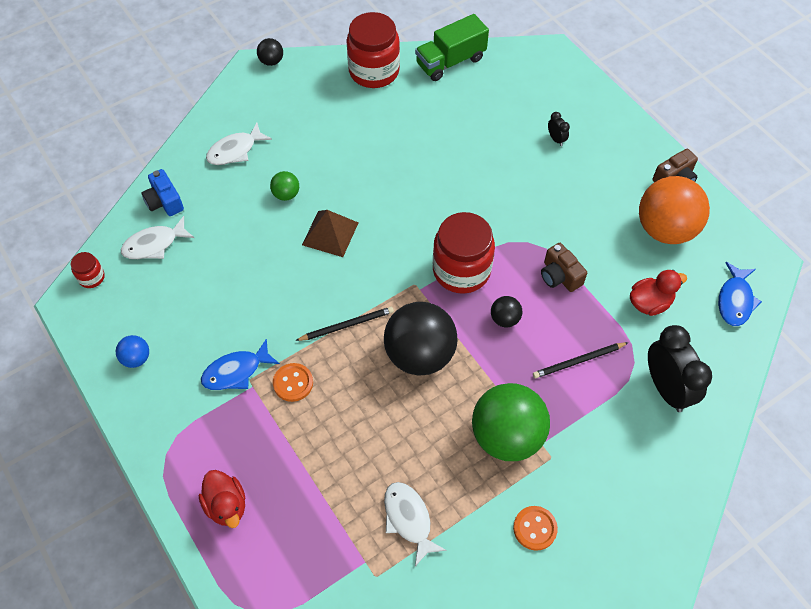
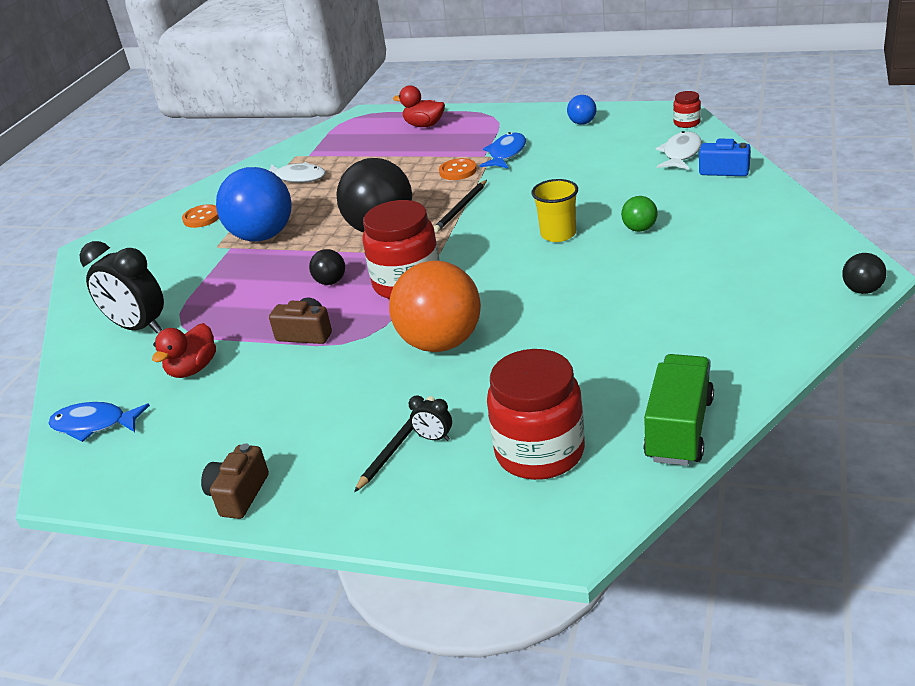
camera: 145 degrees right, 25 degrees down
white fish [206,123,272,165] -> none
brown pyramid [302,210,359,257] -> yellow cup [531,179,578,242]
red jar [346,12,400,88] -> red jar moved to [487,349,585,480]
green ball [472,383,550,461] -> blue ball [216,167,292,242]
black pencil [533,342,629,379] -> black pencil moved to [354,396,435,492]
orange ball [639,176,710,244] -> orange ball moved to [389,260,481,352]
blue fish [718,262,762,326] -> blue fish turned 60 degrees counterclockwise [48,402,150,442]

